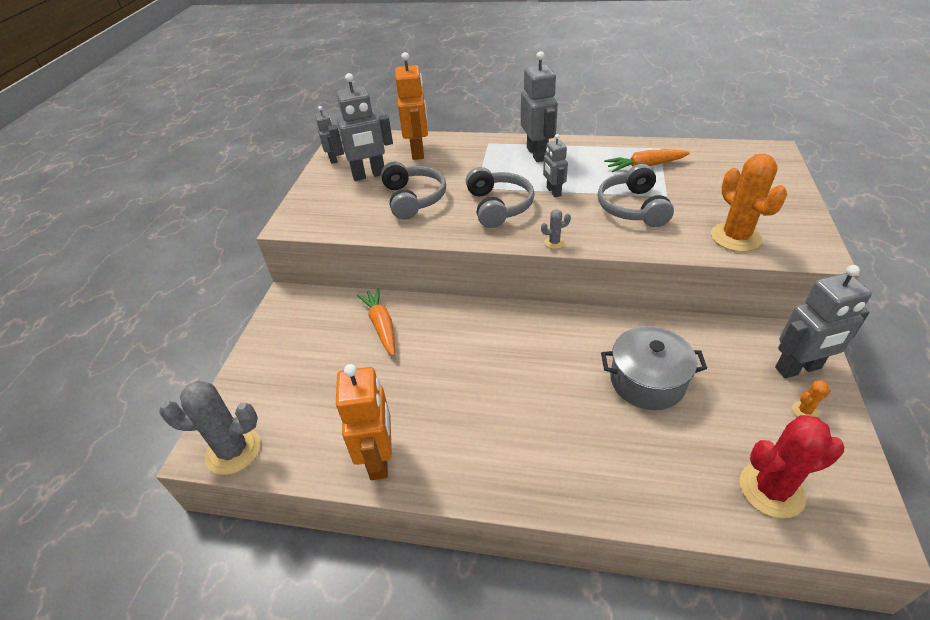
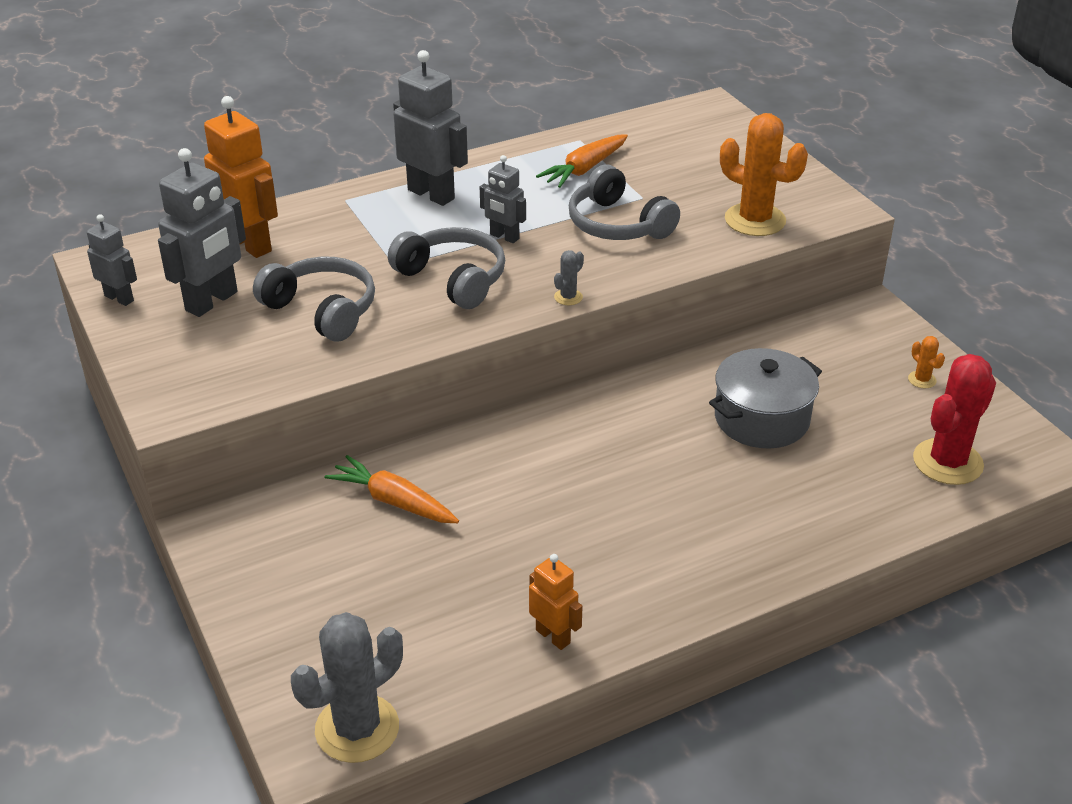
camera: 40 degrees left, 5 degrees down
orange robot [336,364,392,480] -> orange robot [529,554,583,650], size x0.57
grey robot [775,265,872,378] -> none
orange cactus [792,380,831,417] -> orange cactus turned 60 degrees counterclockwise [908,336,945,388]

